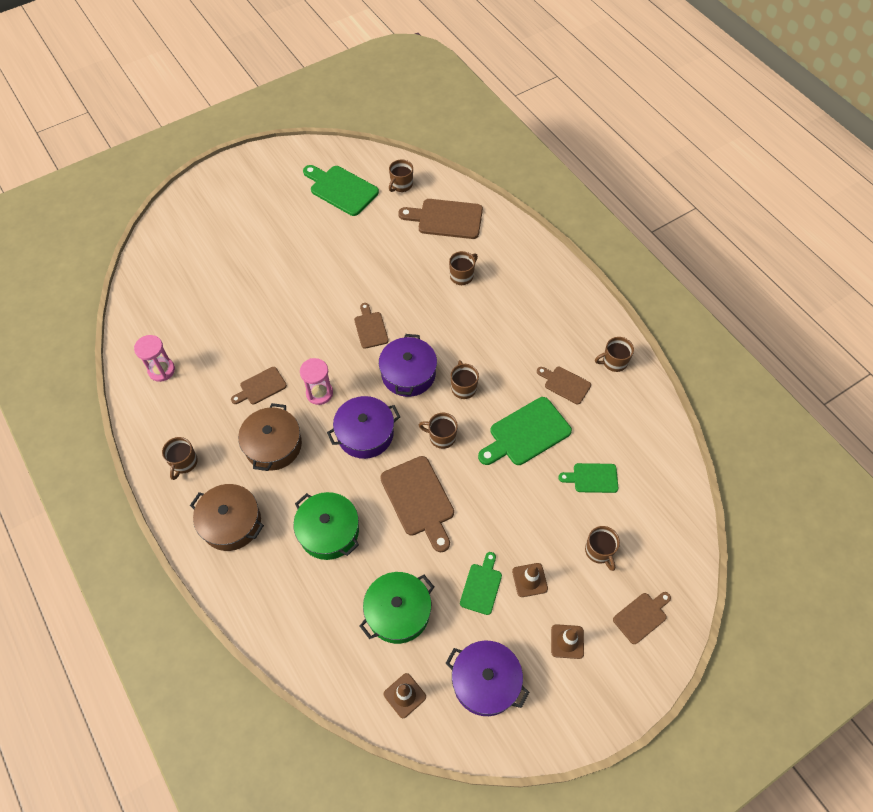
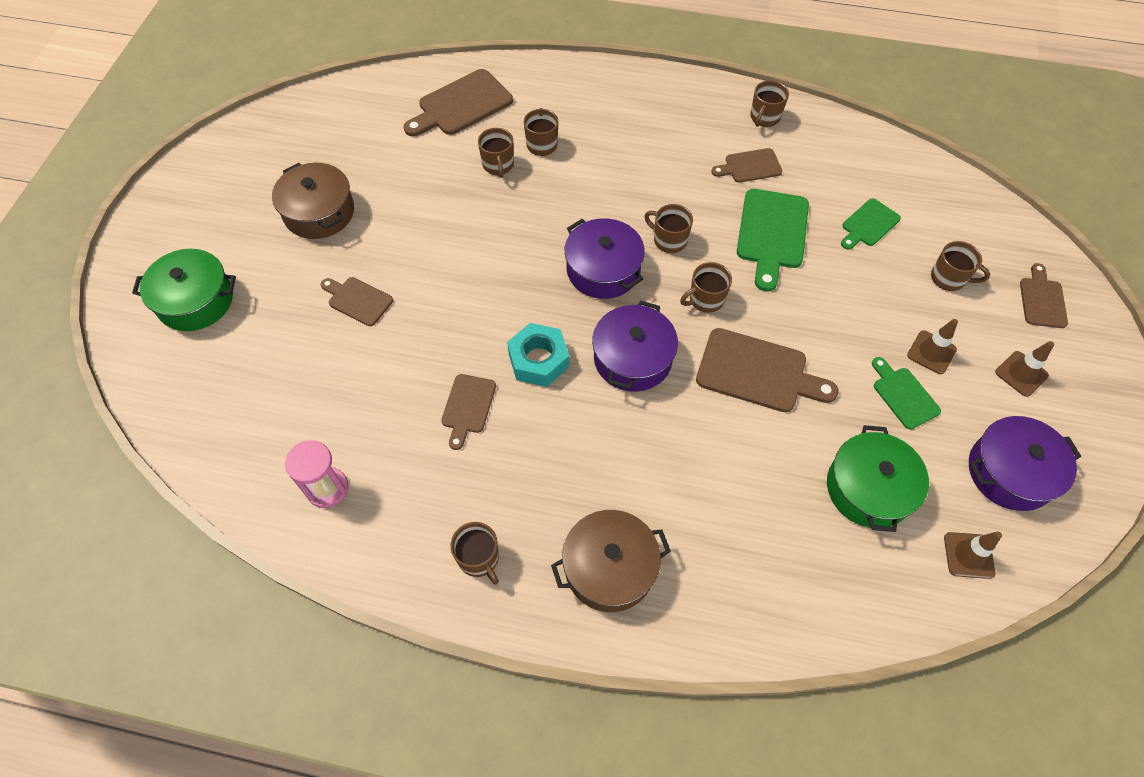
camera: 45 degrees left, 0 degrees up
brown pot [238,403,302,471] -> brown pot moved to [272,163,354,239]
green pot [293,492,359,560] -> green pot moved to [132,249,236,331]
pink hourglass [300,358,333,405] -> turquoise nut [507,323,569,387]
green cutting board [303,165,379,216] -> none
brown cutting board [354,303,389,349] -> brown cutting board moved to [321,277,393,326]
brown mug [389,159,413,192] -> brown mug moved to [478,128,514,178]

